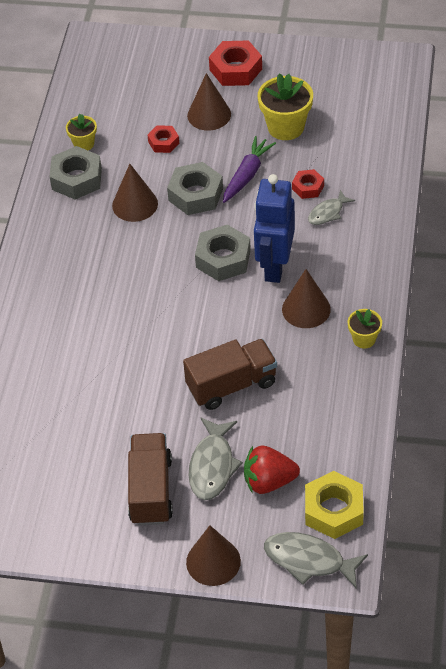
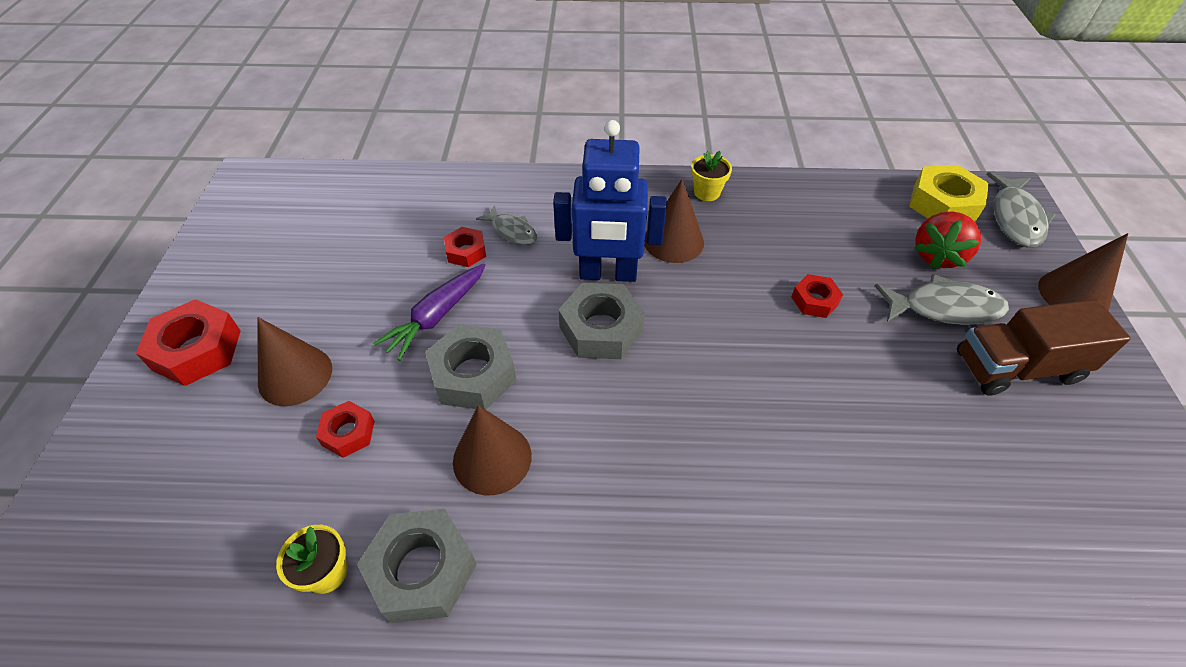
camera: 100 degrees left, 0 degrees up
brown truck [183,339,277,410] -> red nut [791,274,843,318]
purple carrot [223,136,276,203] -> purple carrot turned 75 degrees counterclockwise [374,264,486,361]
red strawberry [244,446,300,494] -> red strawberry turned 45 degrees clockwise [914,211,981,269]
yellow flower pot [257,74,313,140] -> none

